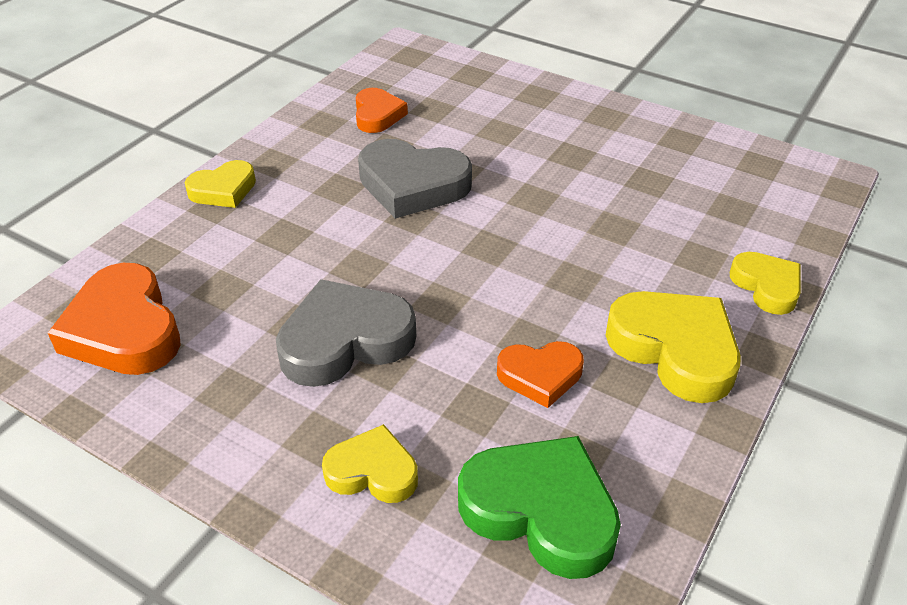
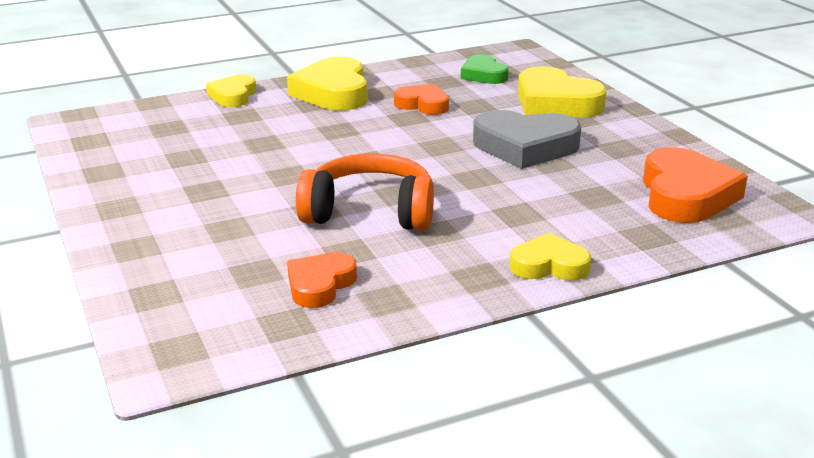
camera: 145 degrees left, 15 degrees down
yellow heart [322,424,418,503] -> yellow heart [518,66,607,118], size x1.67
grey heart [358,139,472,219] -> orange headphones [296,154,434,231]
green heart [458,436,621,579] -> green heart [461,54,509,84], size x0.60

